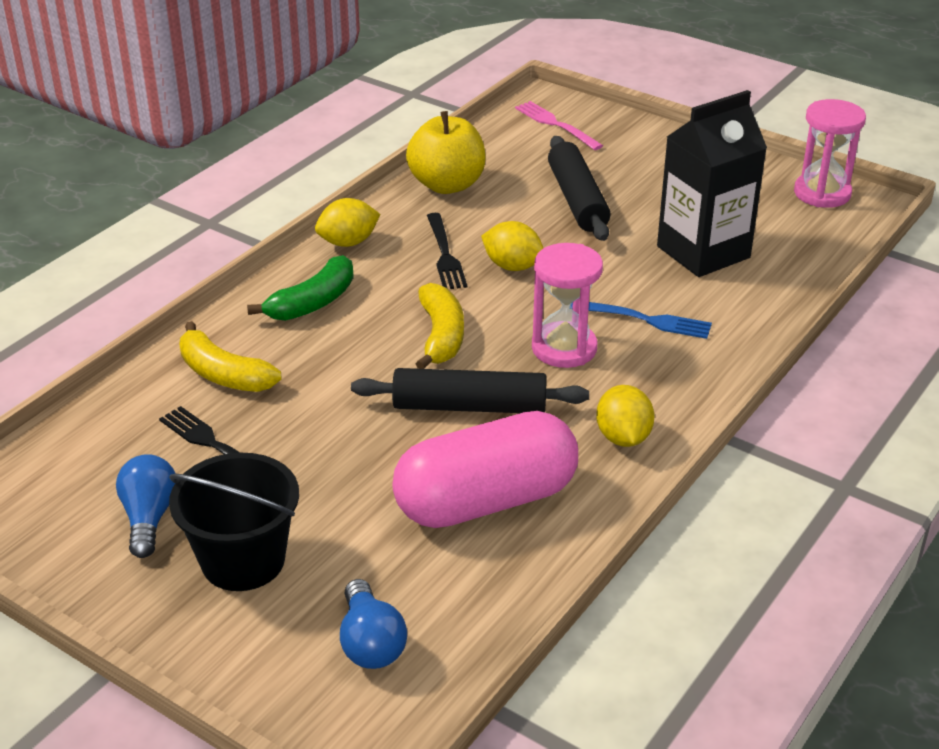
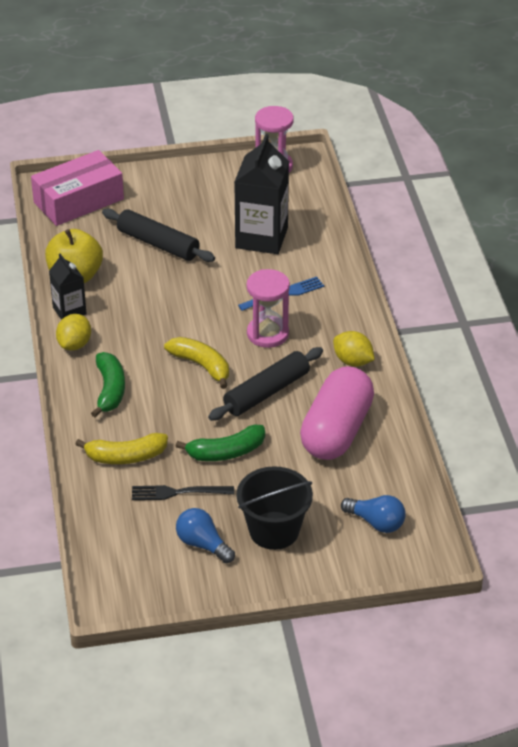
camera: 45 degrees left, 5 degrees up
black fork [427,213,467,289] -> none
yellow lemon [481,221,543,271] -> none
pink fork [515,101,603,150] -> pink box [31,150,124,226]
none -> black carton [49,254,87,320]
none -> green banana [175,425,265,461]

